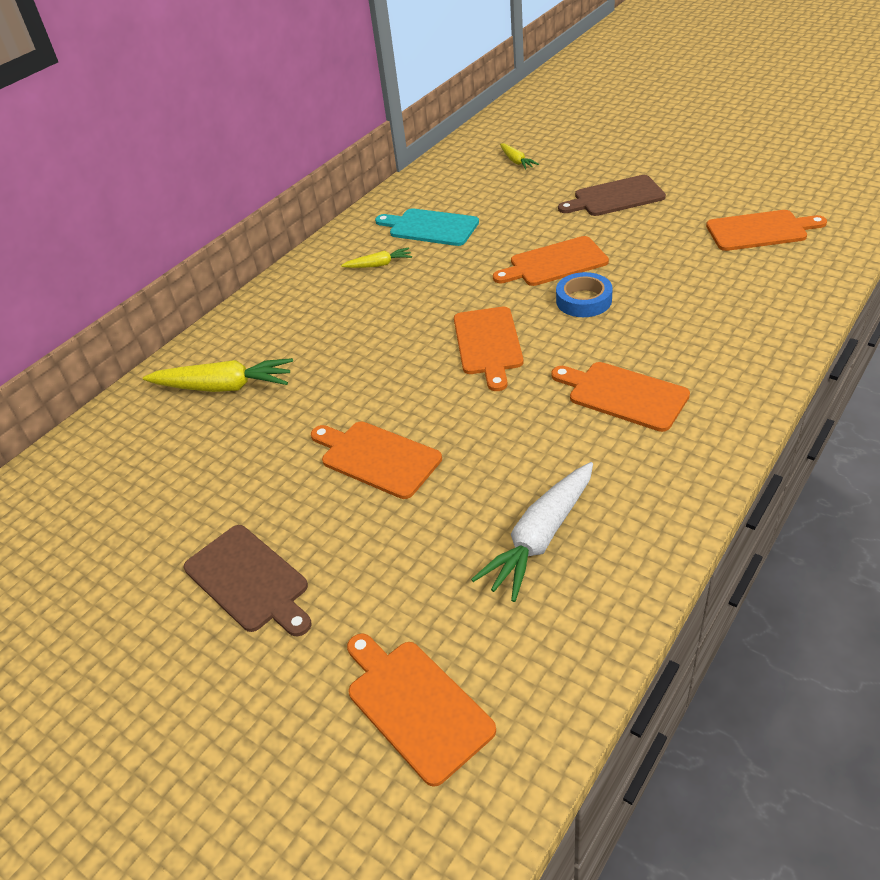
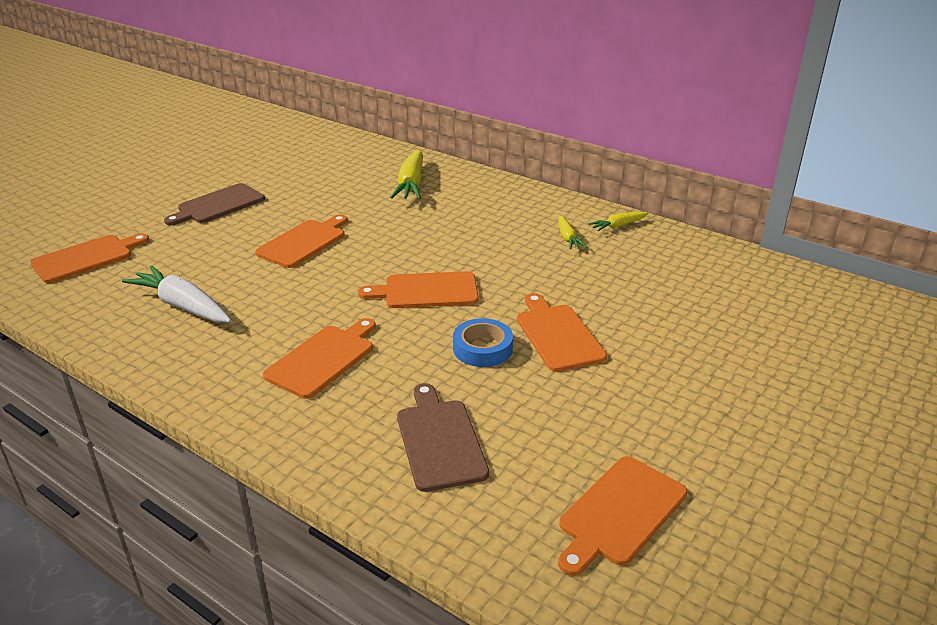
camera: 85 degrees right, 10 degrees down
turquoise cutting board [375,208,479,246] -> none
yellow carrot [500,143,539,170] -> yellow carrot moved to [588,212,649,231]
brown cutting board [558,175,666,216] -> brown cutting board moved to [397,383,489,492]
orange cutting board [706,210,827,251] -> orange cutting board turned 45 degrees clockwise [558,456,687,576]

